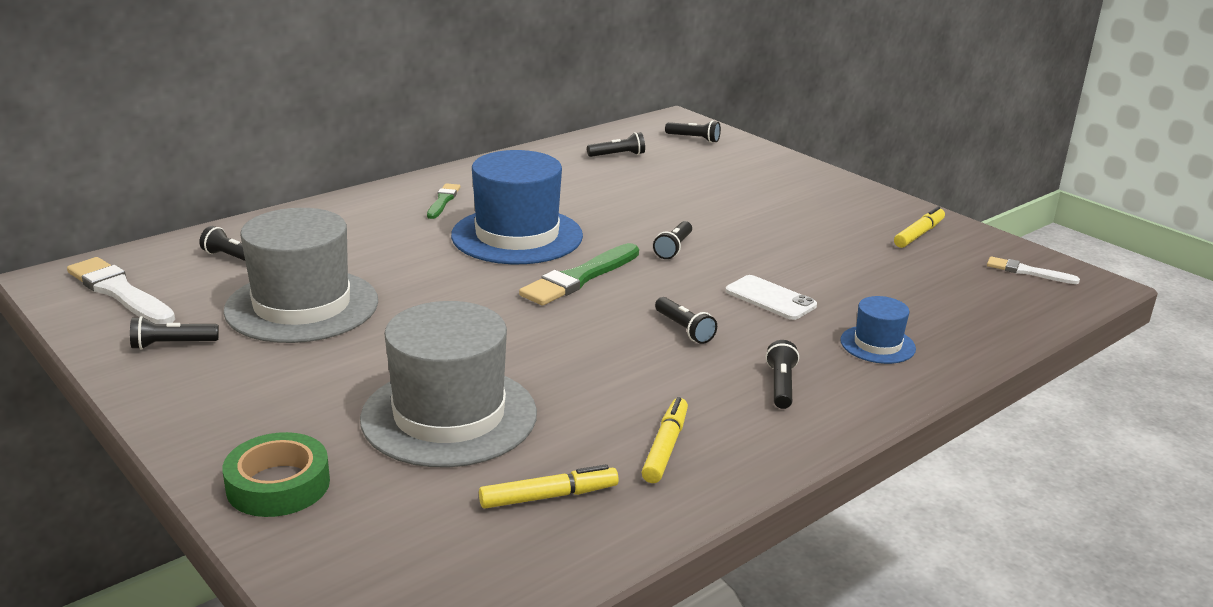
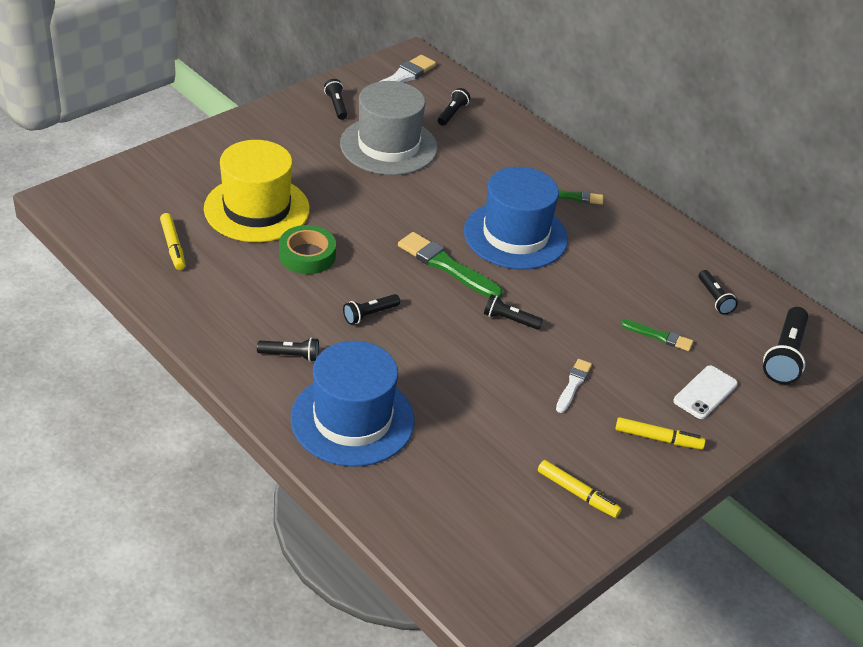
camera: 85 degrees right, 15 degrees up
green tape [223,432,330,517] -> green tape moved to [279,225,336,274]
grey hat [360,301,537,467] -> yellow hat [204,140,310,242]
yellow marker [642,397,688,483] -> yellow marker moved to [615,417,705,449]
black flashlight [665,120,721,143] -> black flashlight [763,307,808,384], size x1.72
white phone [725,275,817,320] -> white phone moved to [673,365,738,419]
blue hat [840,296,916,364] -> blue hat [291,341,415,467], size x2.08
white brush [987,256,1080,284] -> white brush moved to [556,359,592,413]
none -> green brush [621,320,693,351]

